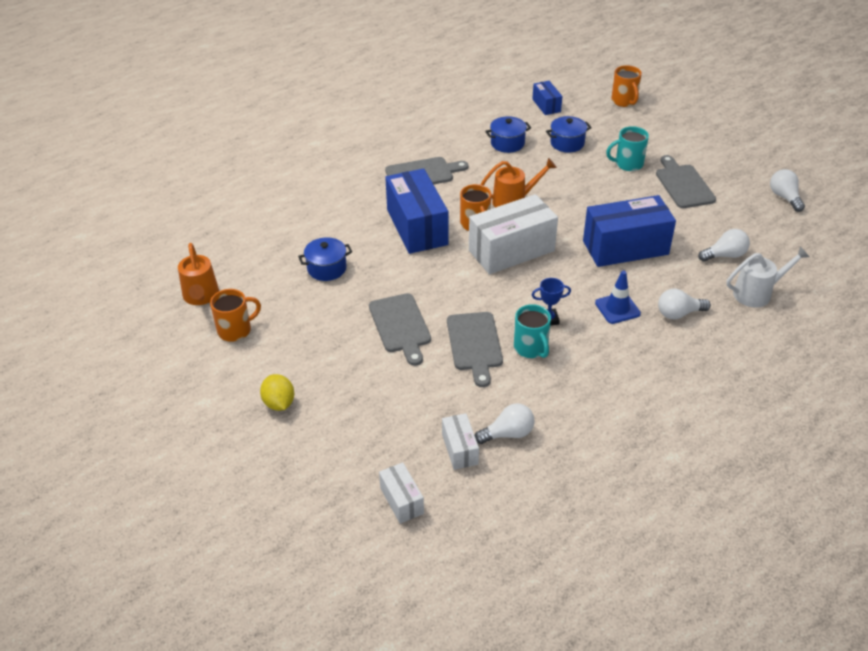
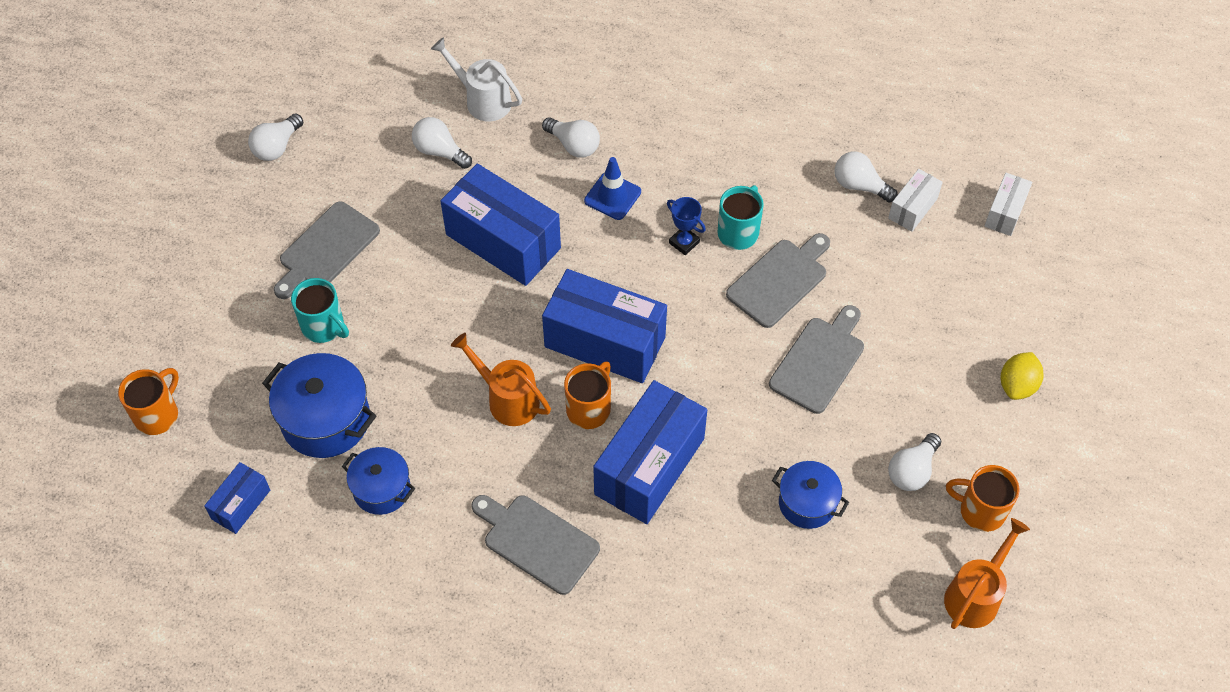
camera: 130 degrees left, 15 degrees up
white box [469,194,558,274] -> blue box [542,269,667,383]
blue pot [546,116,592,153] -> blue pot [262,353,376,458], size x1.58
none -> white light bulb [888,433,941,491]

